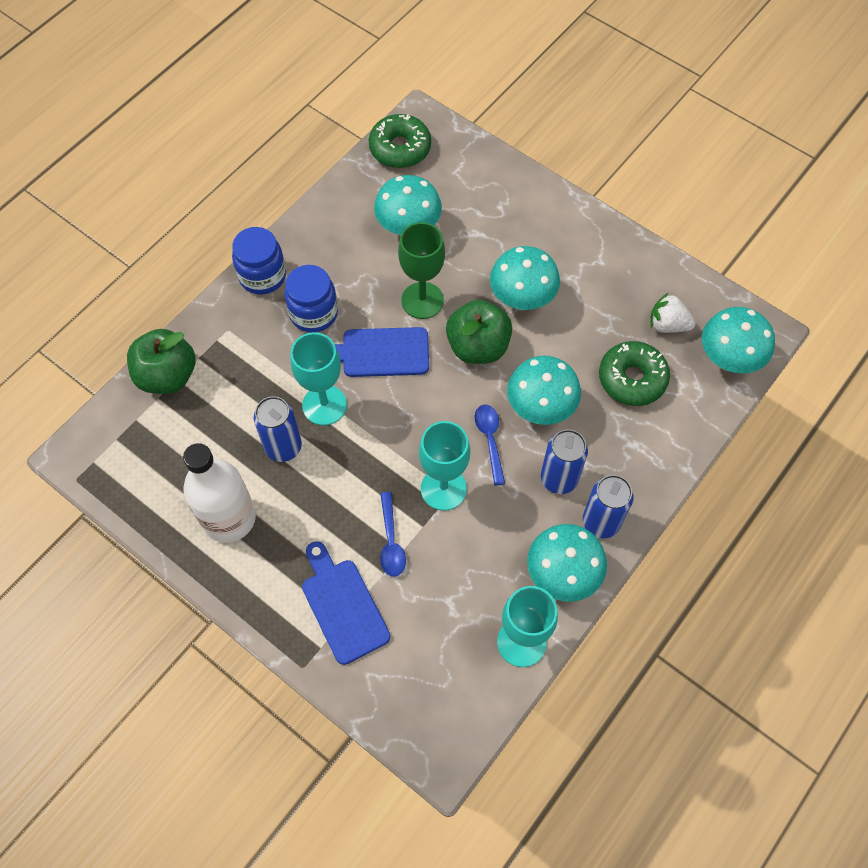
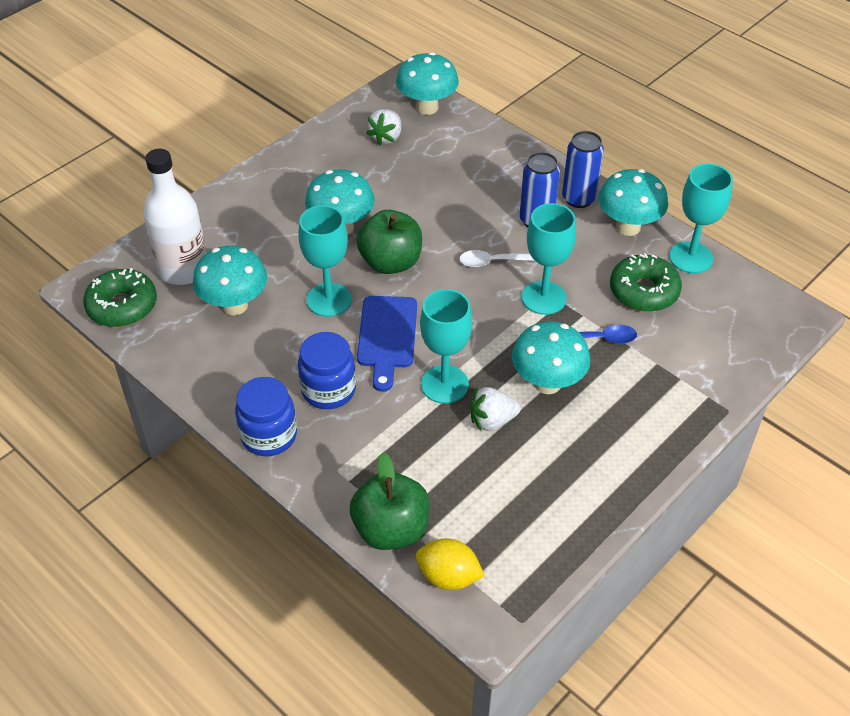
camera: 85 degrees left, 15 degrees down
white bottle [183,443,256,543] -> white bottle moved to [143,149,207,285]
blue can [254,396,302,462] -> white strawberry [470,387,521,432]
blue cutting board [302,541,390,665] -> none
green goblet [398,222,445,319] -> turquoise goblet [298,205,352,317]
blue spoon [474,405,505,486] -> white spoon [459,250,535,267]
turquoise mushroom [507,356,581,425] -> turquoise mushroom moved to [512,321,591,394]
green donut [599,341,670,406] -> green donut moved to [610,253,682,312]
none -> yellow lemon [415,539,485,590]

